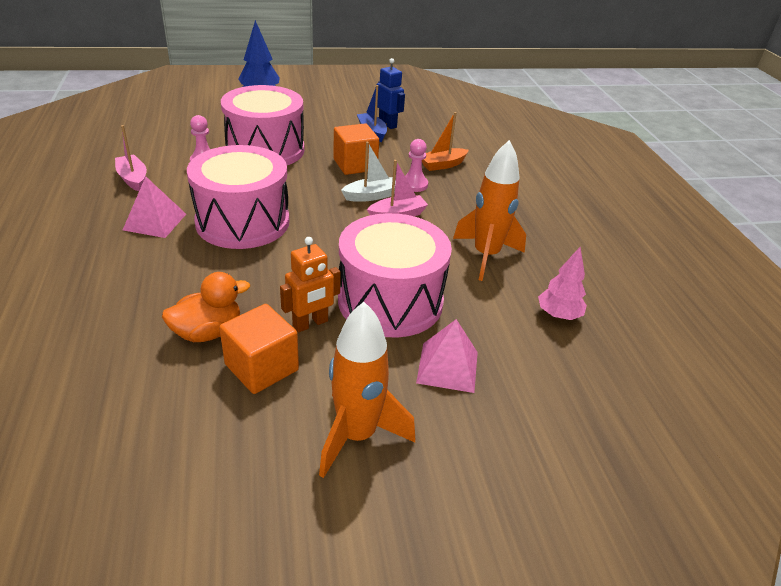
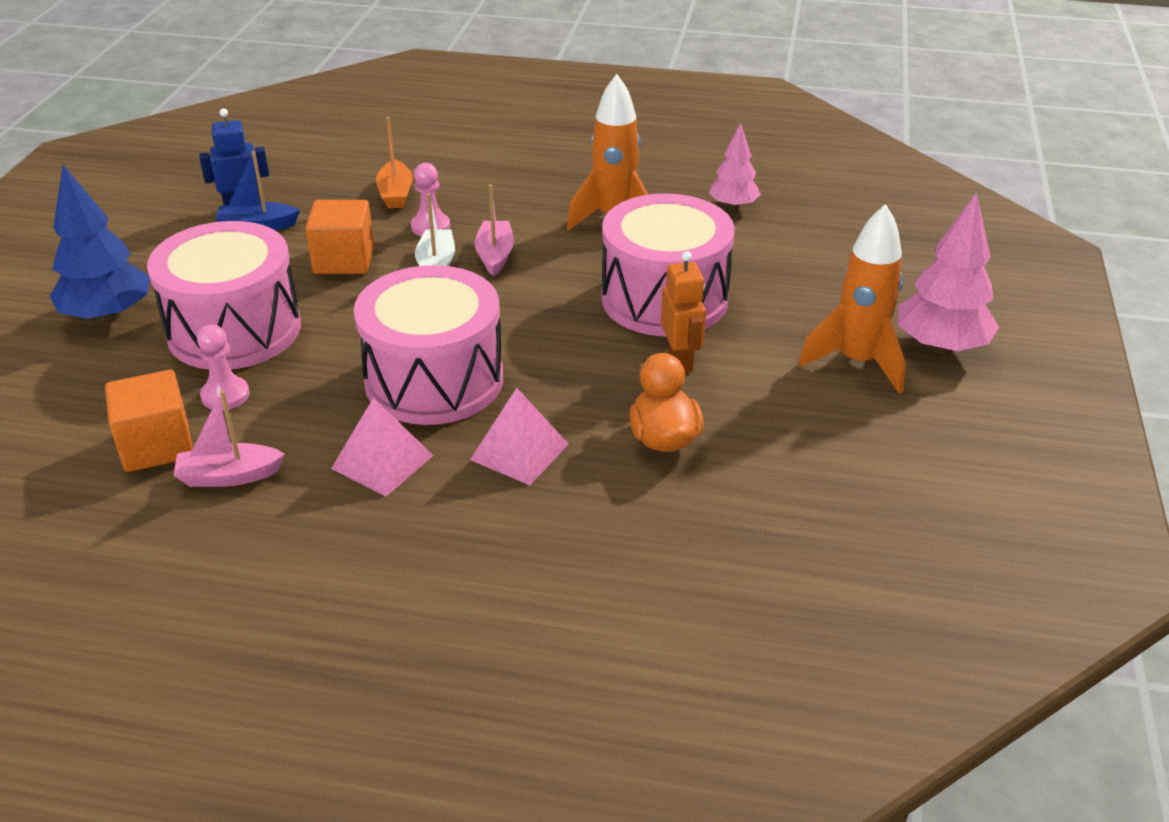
camera: 65 degrees left, 0 degrees up
orange cube [219,304,299,394] -> orange cube moved to [105,370,193,472]
pink pyramid [416,319,478,393] -> pink pyramid moved to [470,388,569,485]
none -> pink tree [898,192,999,354]

